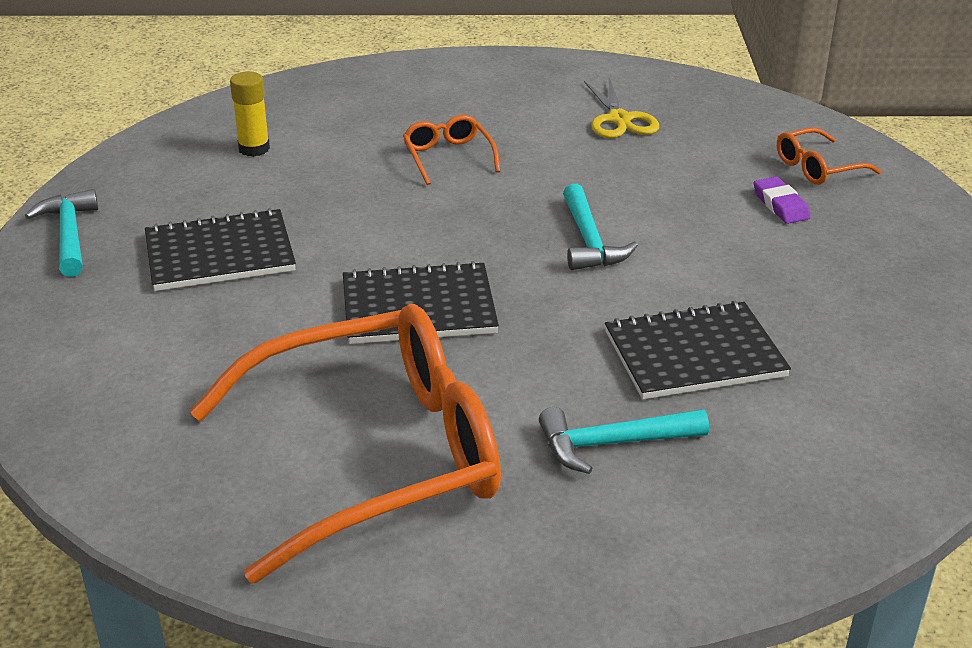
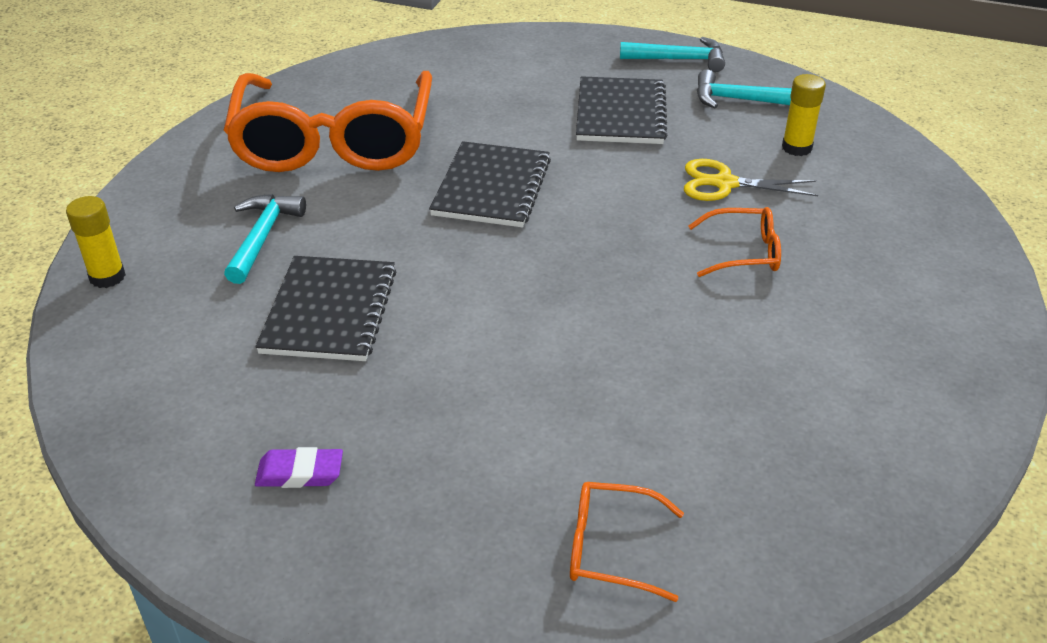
camera: 110 degrees right, 5 degrees up
turquoise hammer [563,184,638,270] -> turquoise hammer moved to [697,70,792,108]
yellow scissors [584,78,659,138] -> yellow scissors moved to [684,159,818,201]
purple eraser [754,177,811,224] -> purple eraser moved to [255,447,343,488]
orange glasses [777,127,881,185] -> orange glasses turned 75 degrees counterclockwise [570,482,684,602]
none -> yellow glue stick [66,196,126,288]

